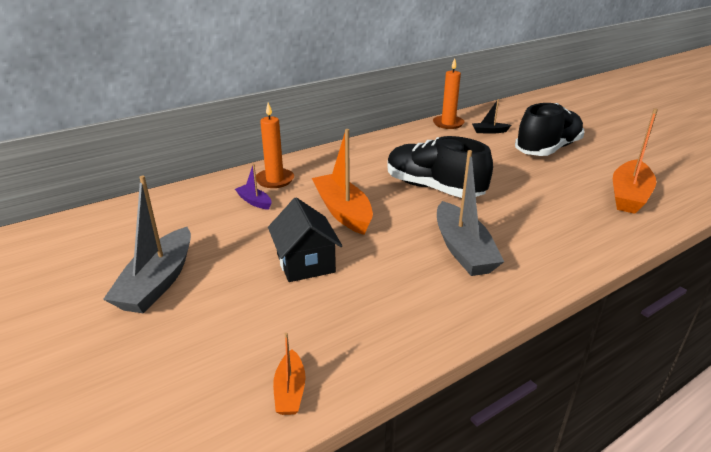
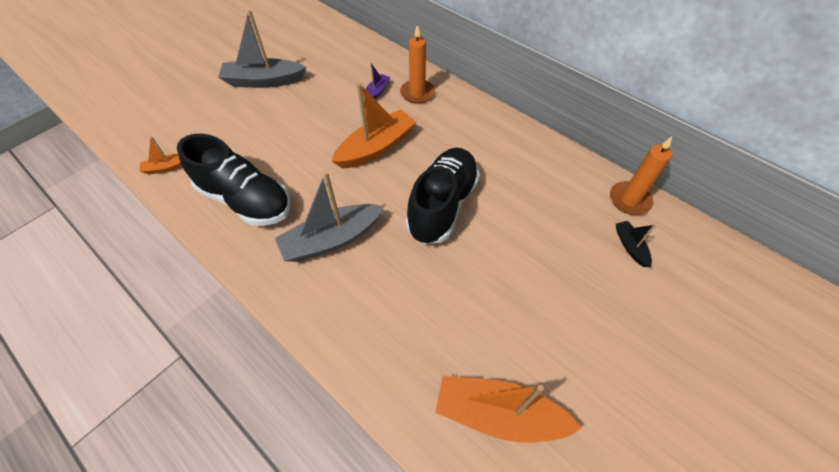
camera: 75 degrees right, 25 degrees up
black house [268,197,342,282] -> none
black shoe [515,103,584,156] -> black shoe moved to [177,134,291,226]

